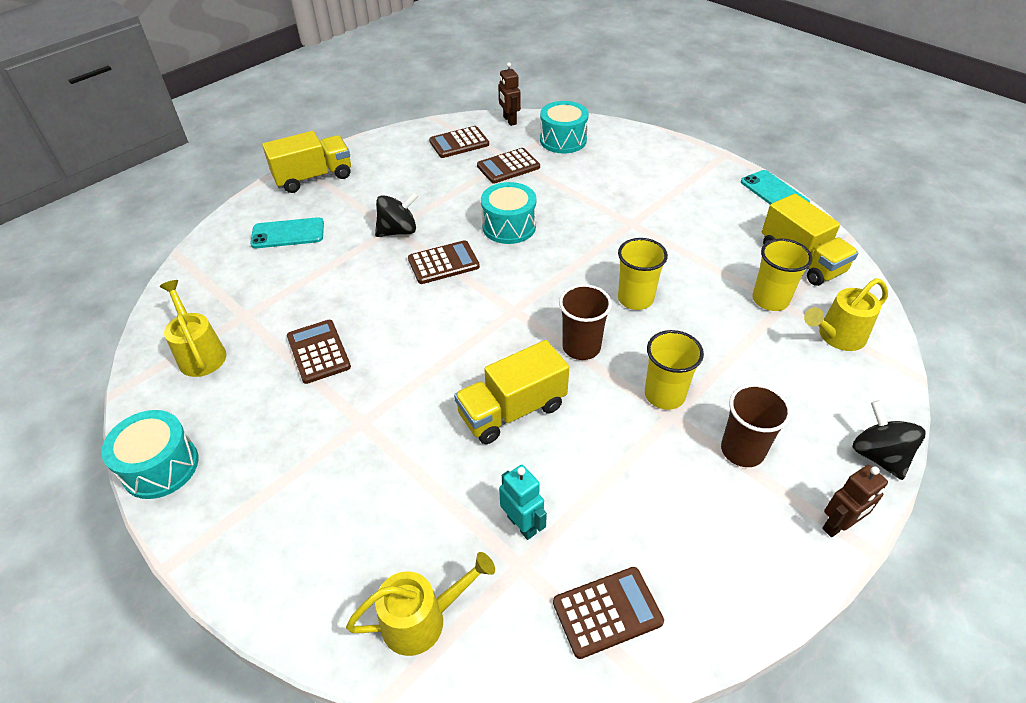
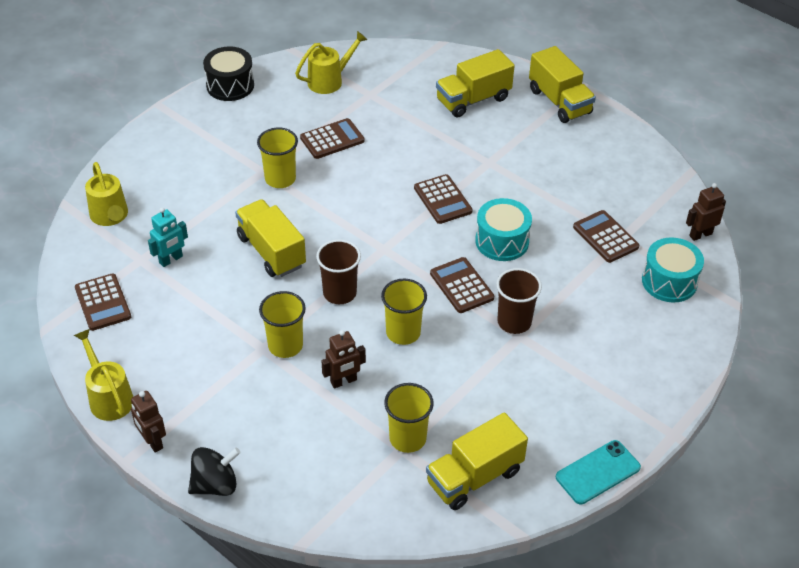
camera: 85 degrees right, 0 degrees up
turquoise drum [101,410,198,499] -> black drum [203,46,254,101]
turquoise phone [250,217,324,248] -> yellow truck [436,49,515,118]
black spinning top [375,192,418,237] -> none
brown calculator [429,126,489,158] -> brown calculator moved to [430,257,494,313]
brown cup [721,384,791,467] -> brown cup moved to [496,268,542,334]
yellow watering can [804,278,888,351] -> yellow watering can moved to [74,329,133,421]
none -> yellow cup [257,128,298,188]
none -> brown robot [322,330,366,389]

